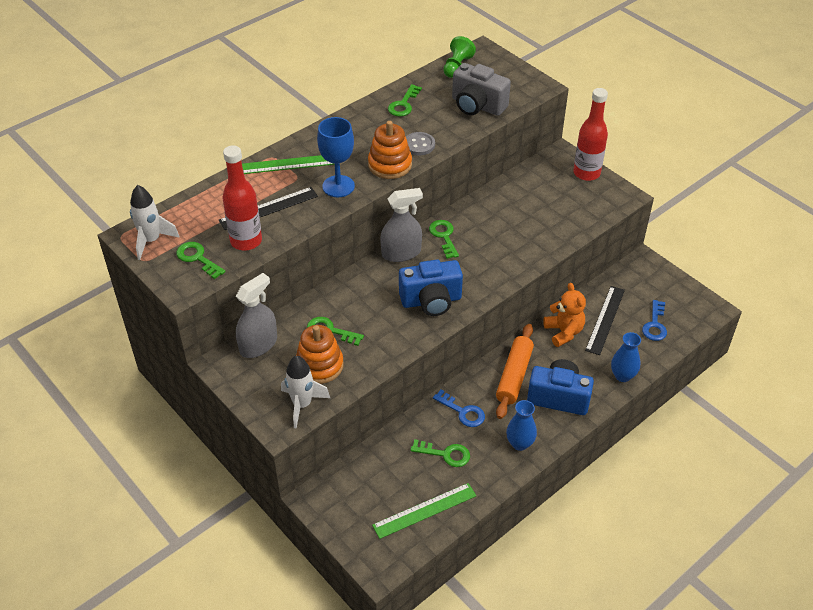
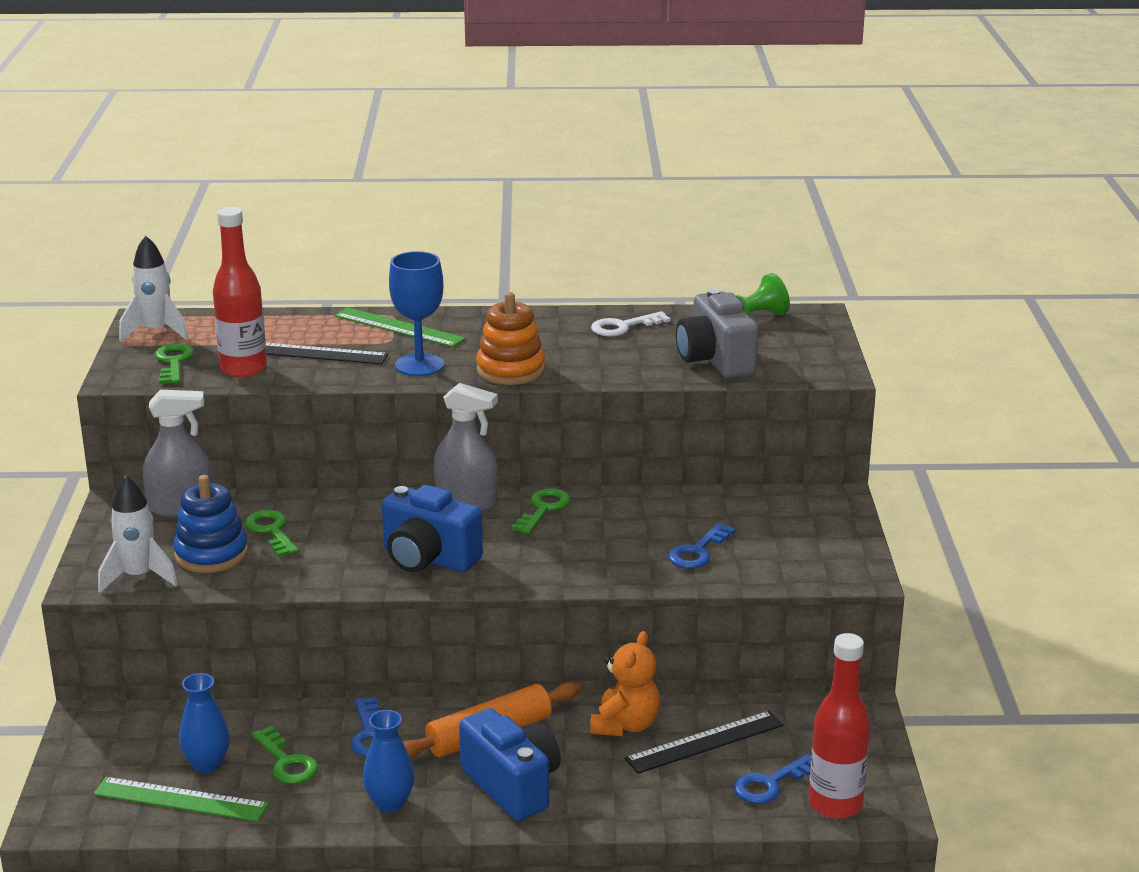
camera: 40 degrees right, 20 degrees down
orange stacking toy [296,325,344,384] -> blue stacking toy [173,475,248,573]
green key [388,84,422,117] -> white key [591,311,670,337]
grey button [406,132,435,155] -> none
red bottle [573,88,608,181] -> red bottle moved to [809,633,870,819]
blue vase [611,332,641,382] -> blue vase moved to [179,673,230,773]
none -> blue key [668,523,735,569]

